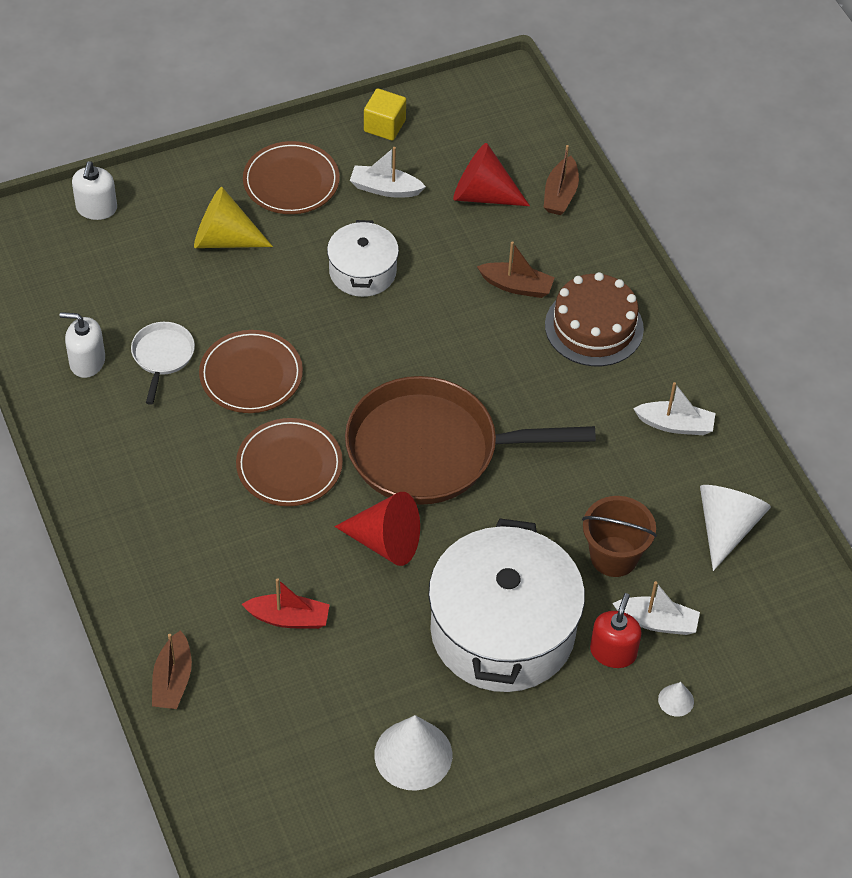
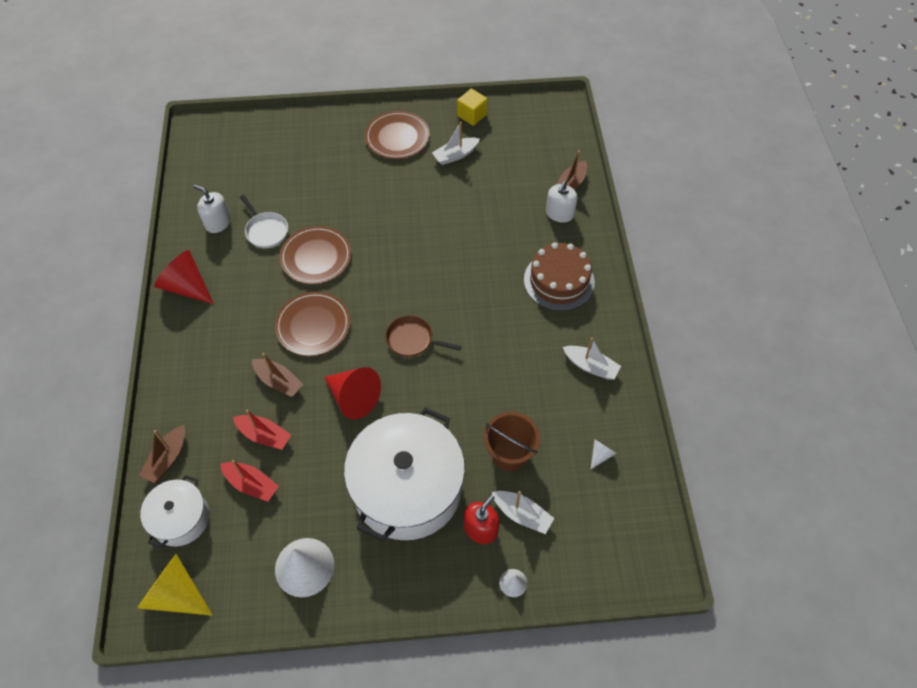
camera: 20 degrees right, 5 degrees up
white soap dispenser [72,161,117,220] -> white soap dispenser moved to [546,181,578,223]
white pan [131,322,195,405] -> white pan turned 120 degrees clockwise [240,195,288,248]
yellow cone [194,187,273,248] -> yellow cone moved to [137,554,212,616]
white pot [327,220,399,297] -> white pot moved to [140,475,209,548]
brown pan [345,376,596,505] -> brown pan [386,315,461,357], size x0.44
white boat [350,147,426,198] -> white boat turned 60 degrees counterclockwise [432,122,480,165]
red cone [453,143,530,206] -> red cone moved to [154,250,214,304]
brown boat [477,241,555,298] -> brown boat moved to [252,353,303,397]
white cone [700,485,771,571] -> white cone [591,439,617,469], size x0.47
none -> red boat [220,460,279,502]

